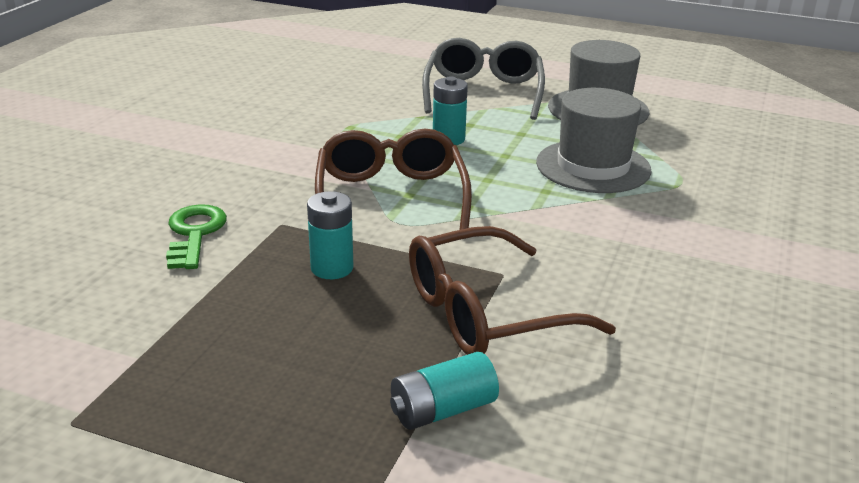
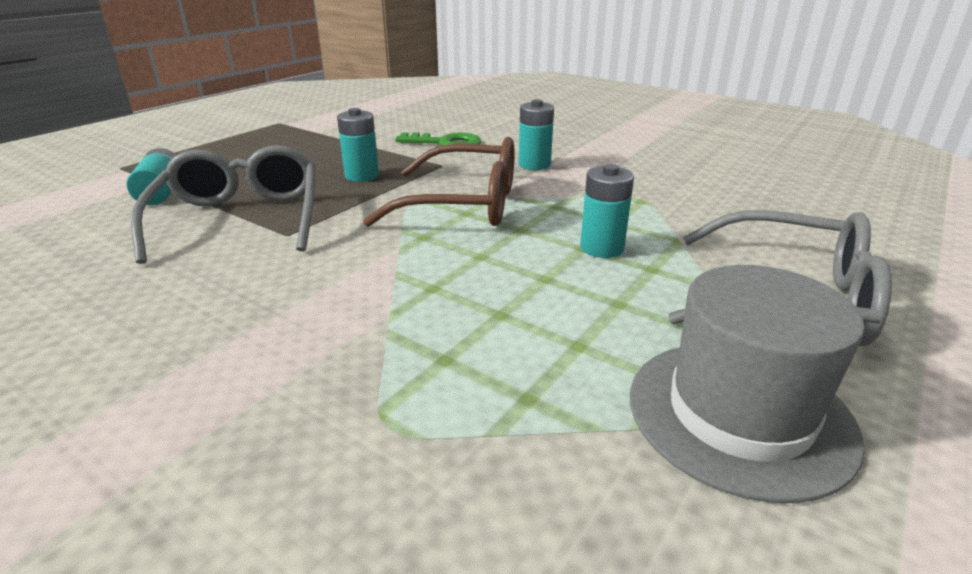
camera: 105 degrees right, 0 degrees up
brown glasses [409,226,616,355] -> grey glasses [131,145,315,264]
grey hat [536,88,651,193] -> none
none -> turquoise battery [518,99,554,170]

